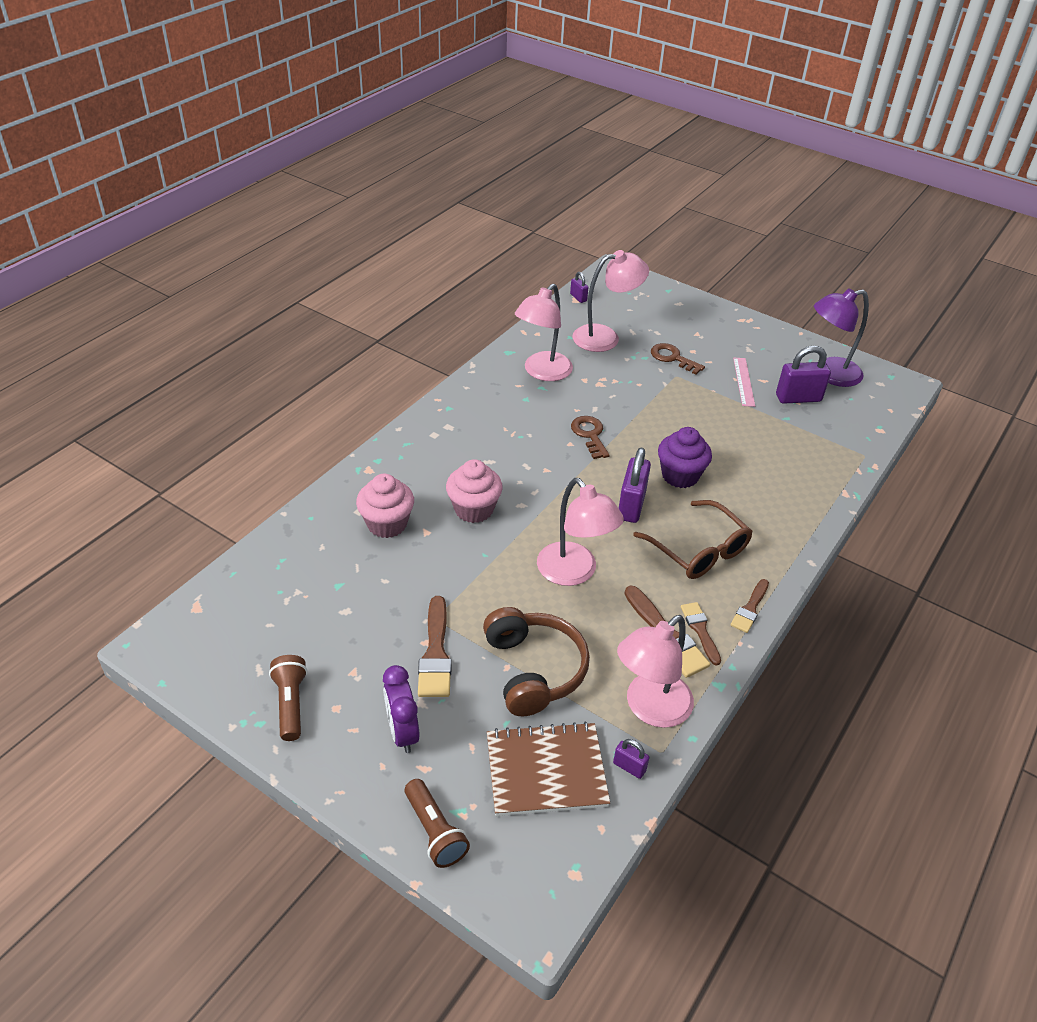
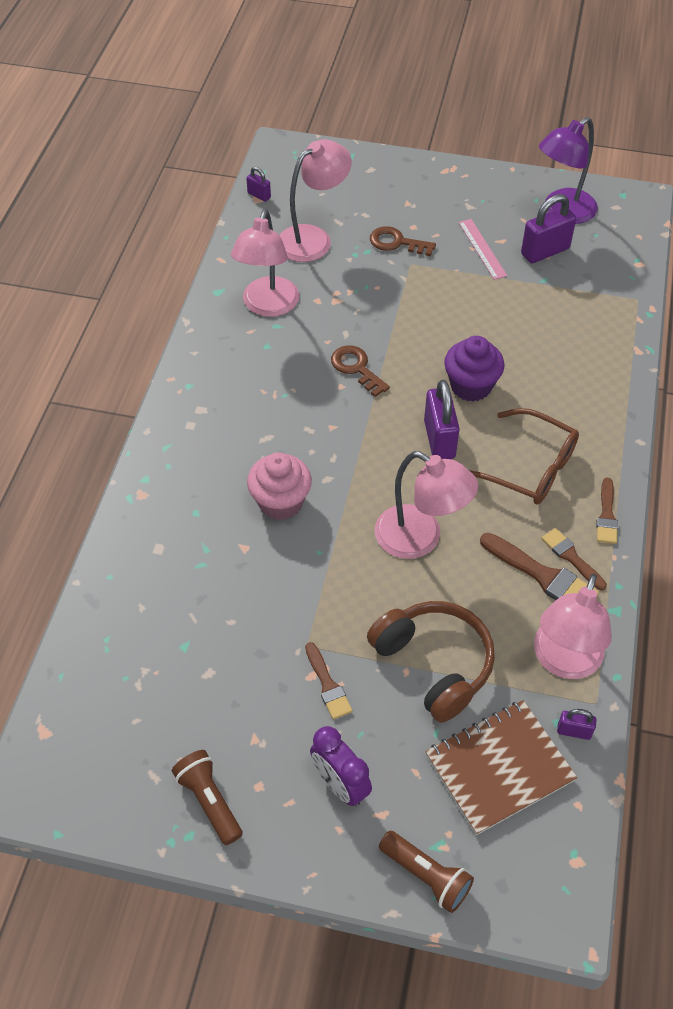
camera: 20 degrees left, 10 degrees up
pink cupcake [356,474,414,538] -> none
brown brush [418,596,452,697] -> brown brush [305,642,353,720], size x0.64

